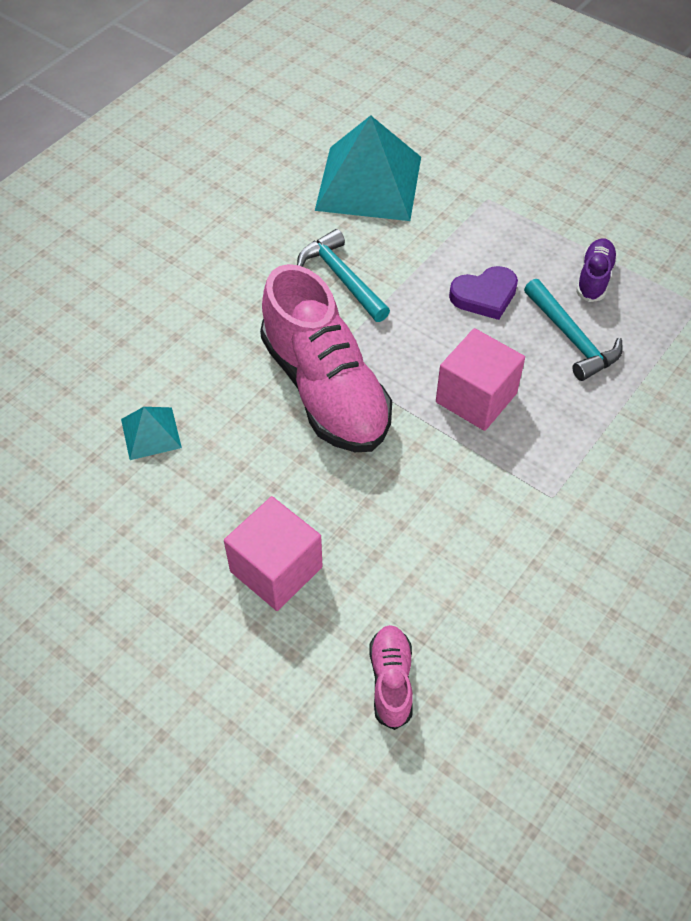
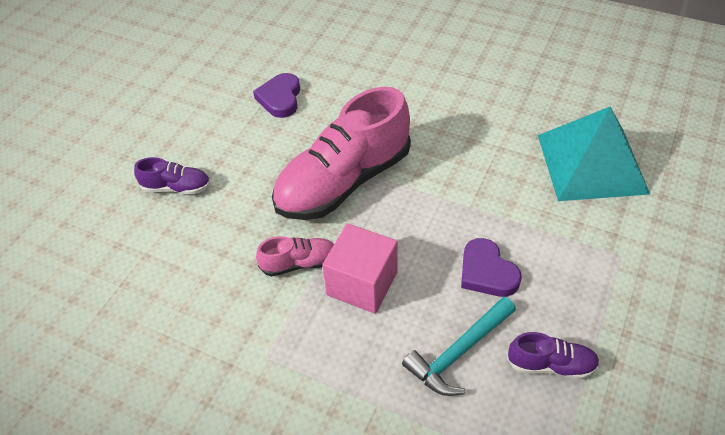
camera: 80 degrees right, 5 degrees down
turquoise pyramid [121,407,182,460] -> purple heart [253,73,300,118]
pink cube [224,496,322,611] -> purple shoe [134,157,210,194]
turquoise hammer [297,229,390,322] -> none
pink shoe [369,625,413,730] -> pink shoe moved to [256,236,334,276]

